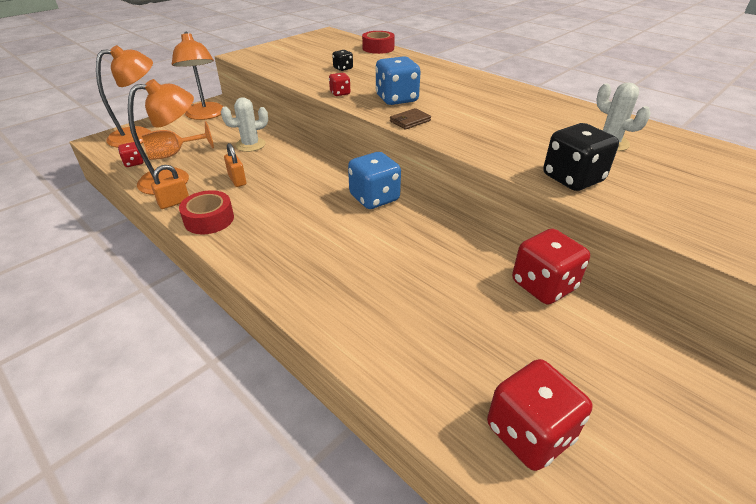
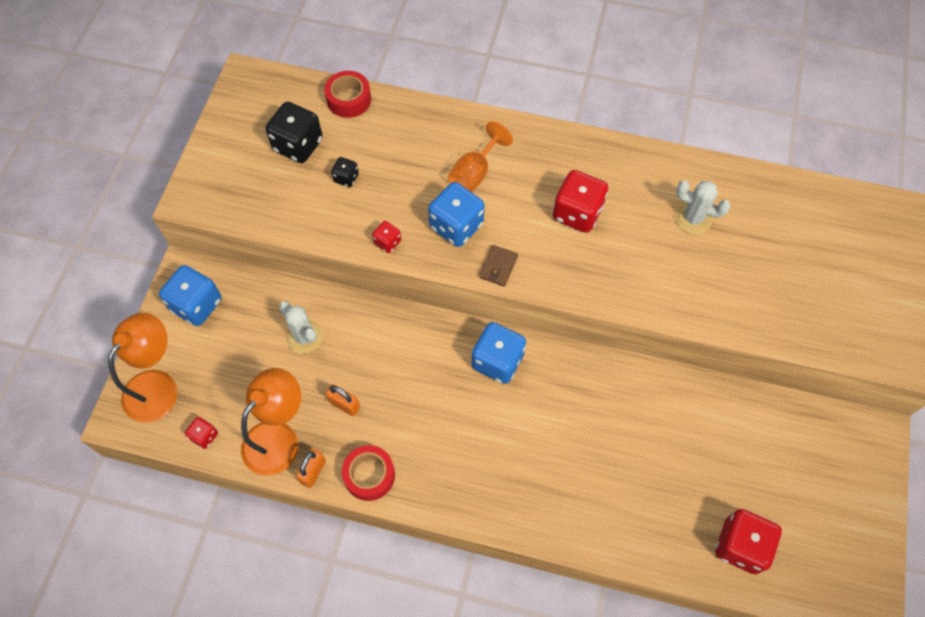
camera: 30 degrees left, 25 degrees up
orange goblet [141,121,214,160] -> orange goblet moved to [448,121,513,192]
orange lamp [172,32,224,120] -> blue dice [159,265,222,326]
white cactus [221,97,268,152] -> white cactus turned 75 degrees counterclockwise [279,301,323,354]
red dice [512,229,590,305] -> red dice moved to [553,170,608,233]
black dice [543,123,619,191] -> black dice moved to [265,102,323,163]

